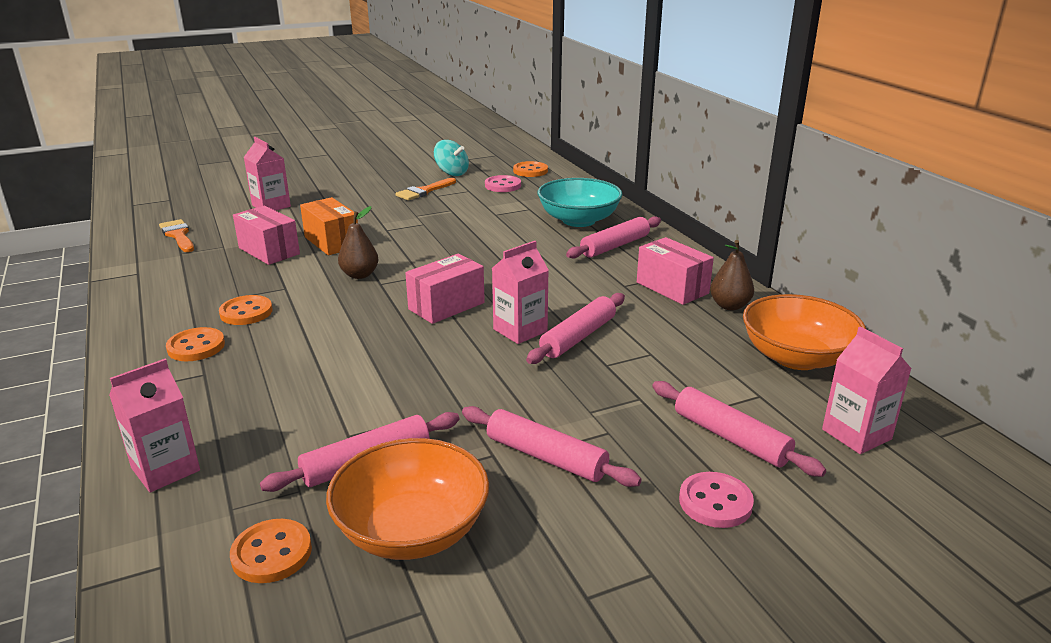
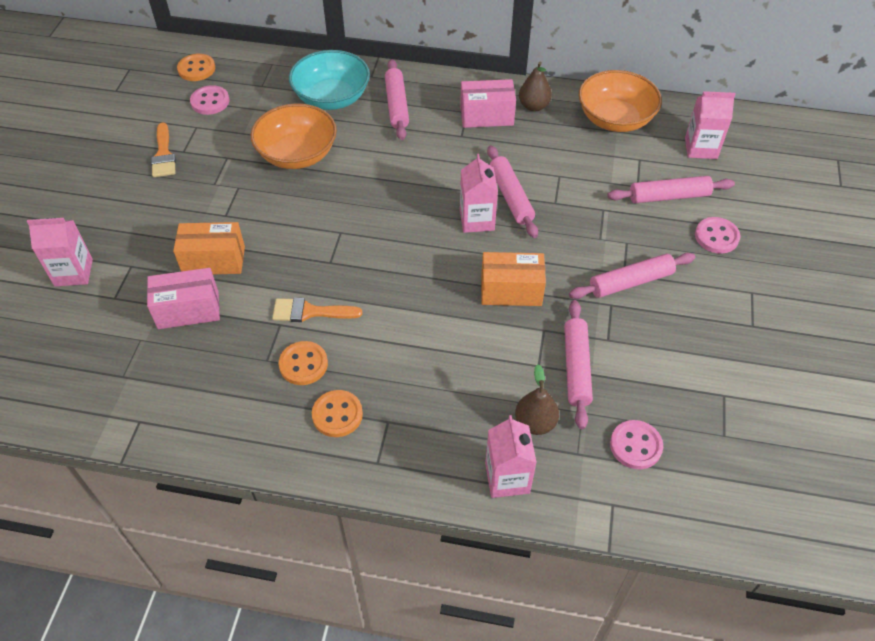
camera: 55 degrees left, 25 degrees up
orange brush [159,219,194,252] -> orange brush moved to [272,298,362,322]
orange button [230,519,312,583] -> pink button [610,420,663,469]
orange bowl [326,438,489,560] -> orange bowl moved to [251,104,337,169]
brown pear [338,206,378,279] -> brown pear moved to [515,364,559,435]
pink box [405,254,485,324] -> none
turquoise spinning top [434,140,469,176] -> none
none -> orange box [481,252,546,306]

